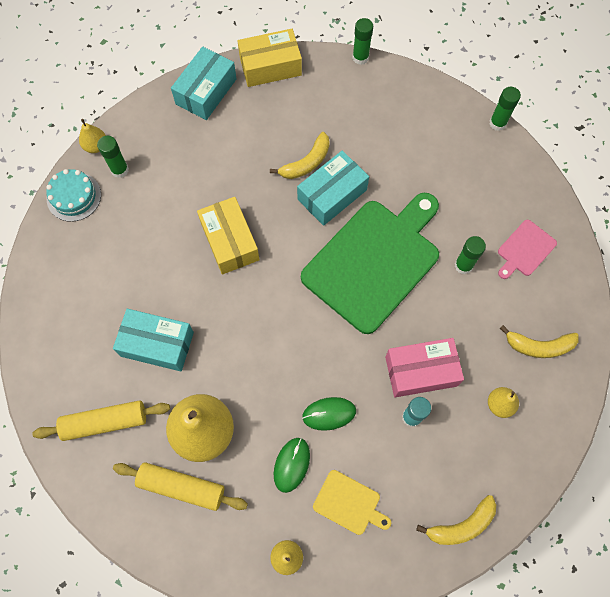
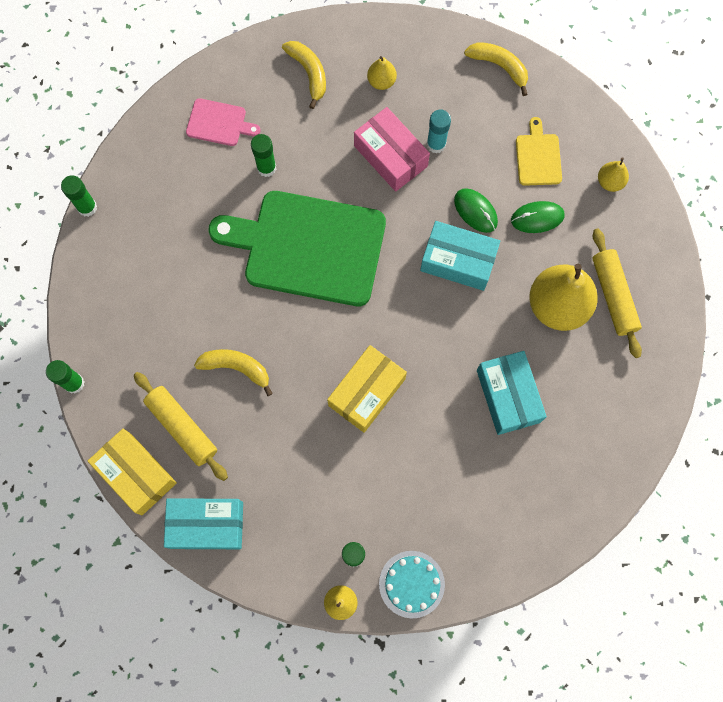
camera: 120 degrees left, 5 degrees up
yellow rolling pin [32,400,170,441] -> yellow rolling pin moved to [134,372,228,481]
turquoise box [297,151,369,226] -> turquoise box moved to [420,221,500,291]

